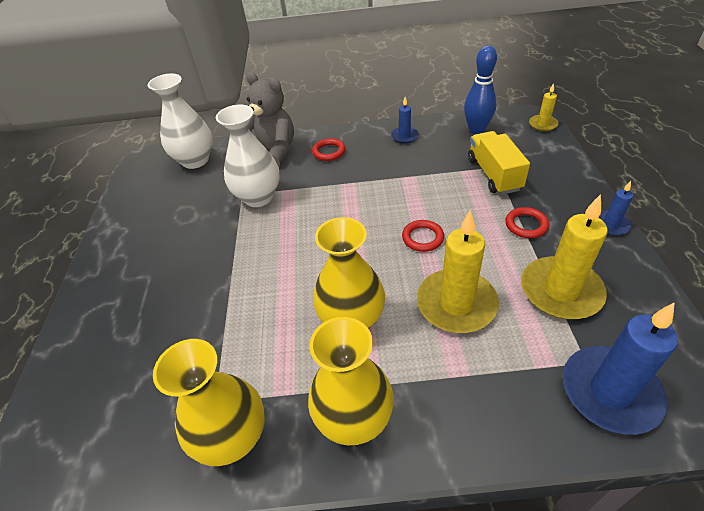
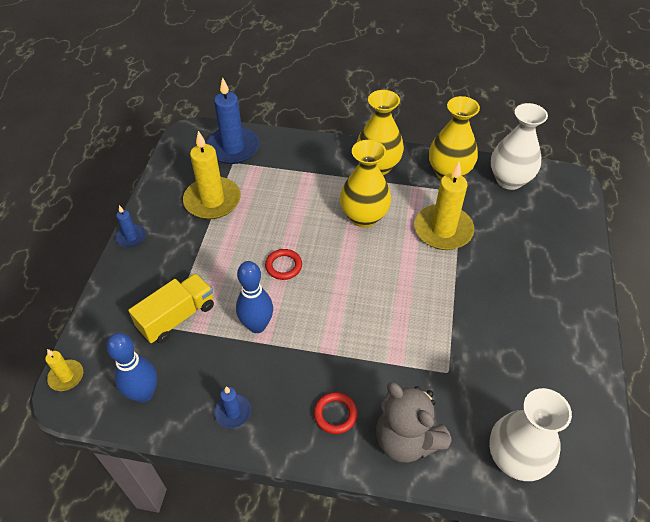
camera: 170 degrees left, 5 degrees up
white vase [216,105,280,207] -> white vase moved to [491,103,548,190]
yellow candle [417,210,499,333] -> yellow candle moved to [414,162,474,250]
yellow truck [468,131,530,195] -> yellow truck turned 135 degrees counterclockwise [128,273,214,343]
red ring [506,207,549,238] -> none
none -> blue bowling pin [236,261,273,333]

